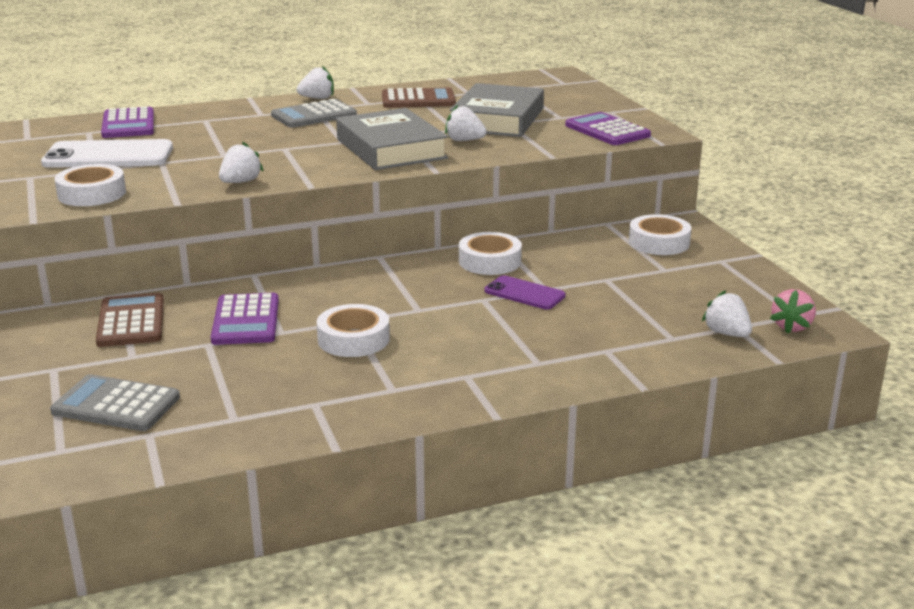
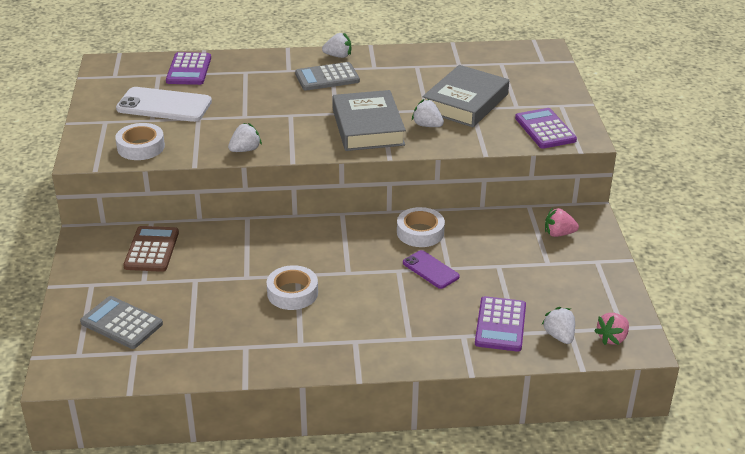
camera: 15 degrees right, 10 degrees up
purple calculator [211,293,279,345] -> purple calculator moved to [475,296,526,352]
brown calculator [382,88,456,108] -> none
white tape [629,214,691,255] -> pink strawberry [545,208,579,237]

